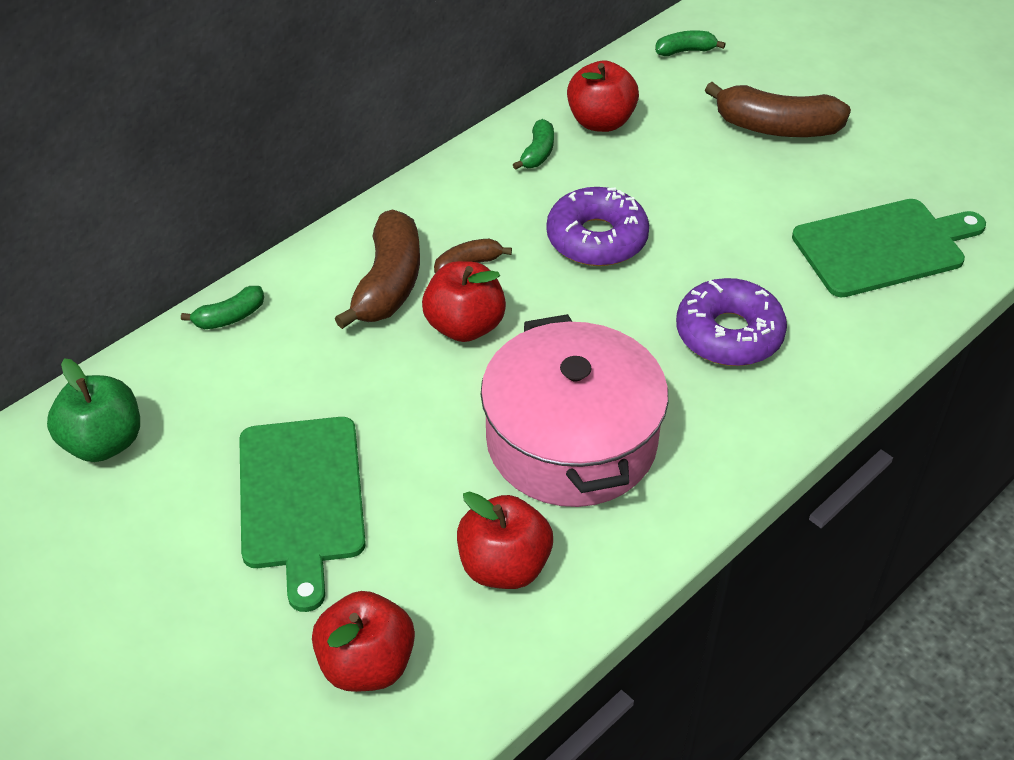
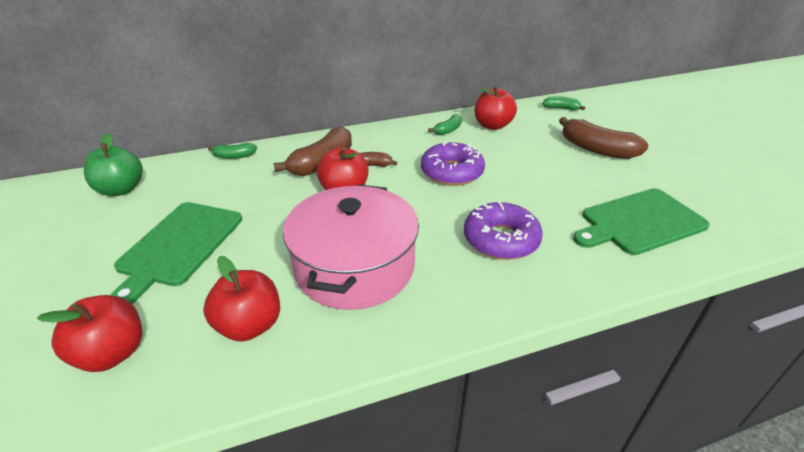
camera: 25 degrees right, 10 degrees down
green cutting board [792,199,986,297] -> green cutting board turned 150 degrees clockwise [573,188,710,255]

